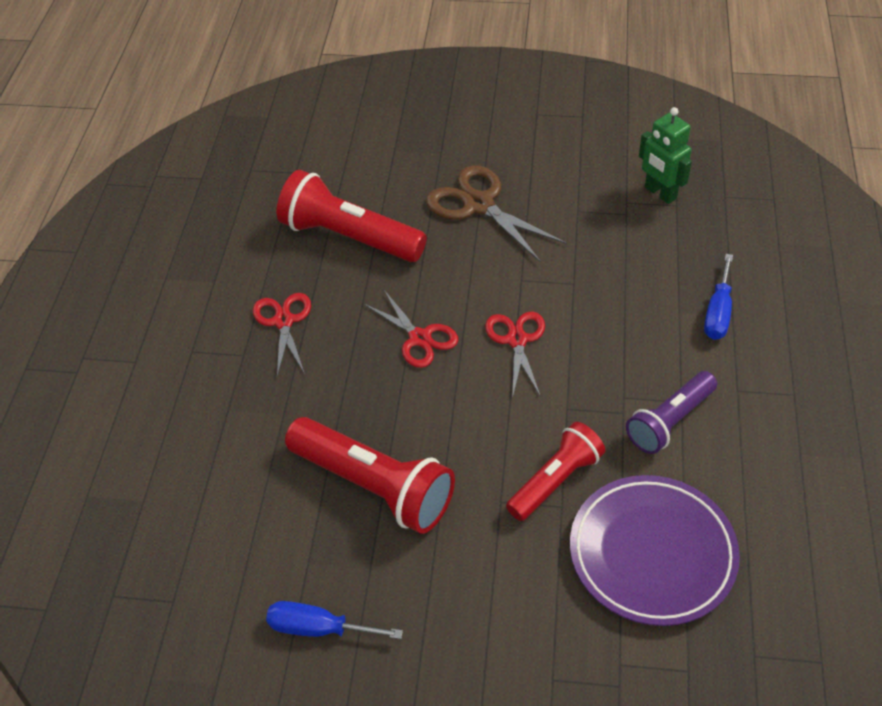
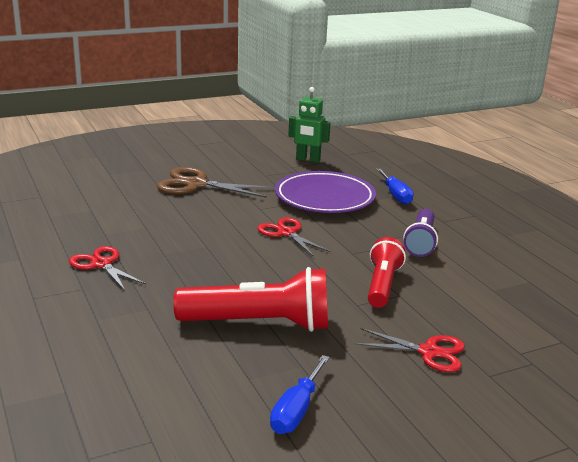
camera: 35 degrees left, 25 degrees down
blue screwdriver [266,601,403,639] -> blue screwdriver turned 45 degrees counterclockwise [270,355,330,434]
red flashlight [277,170,427,262] -> none
red scissors [363,290,459,368] -> red scissors moved to [355,328,465,372]
purple plate [570,475,740,626] -> purple plate moved to [275,171,376,213]

